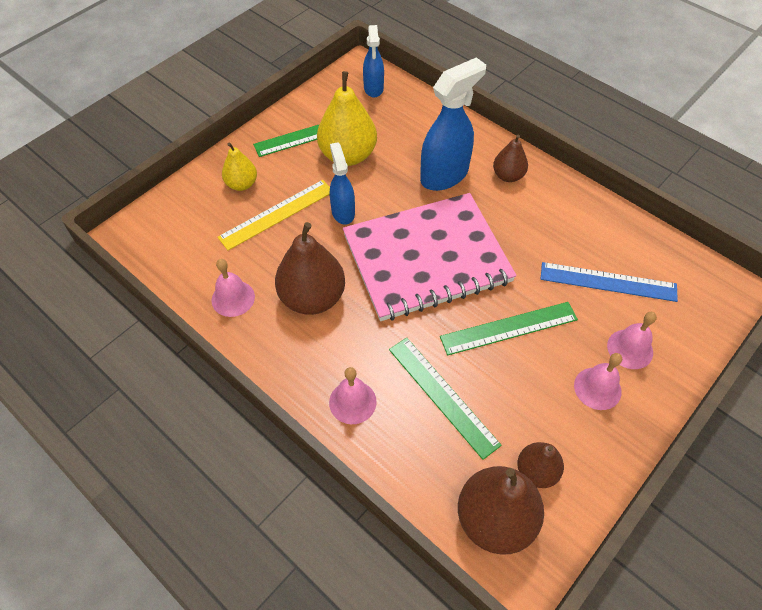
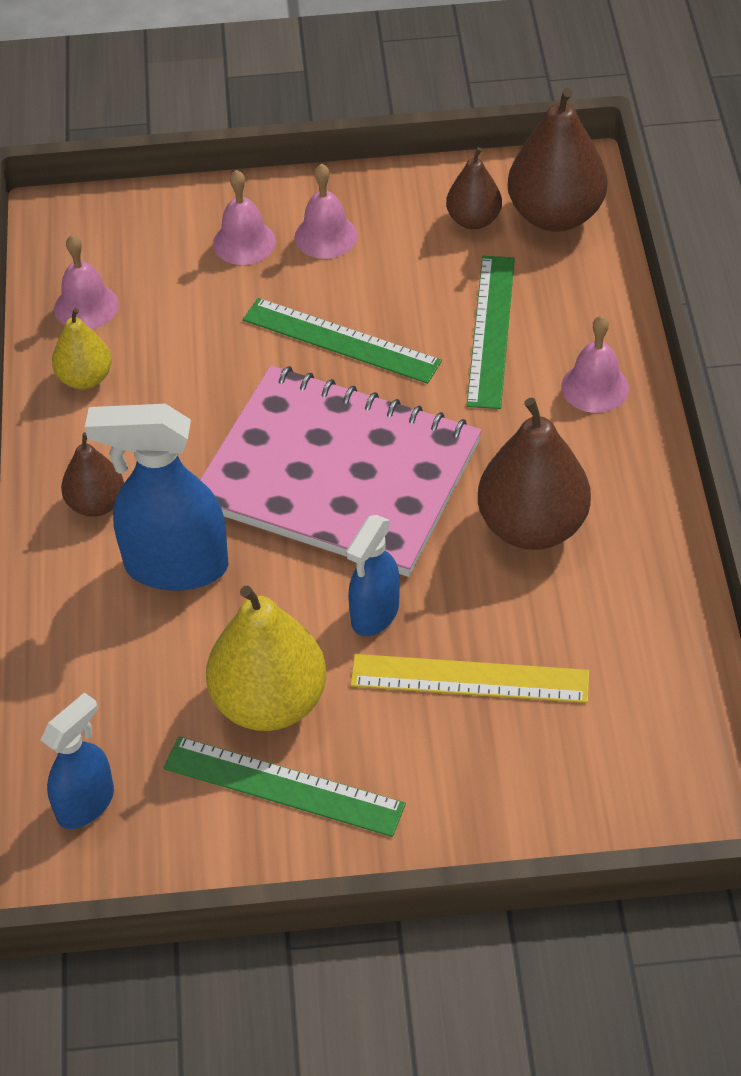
camera: 135 degrees left, 5 degrees down
pink bell [212,259,255,317] -> pink bell moved to [54,235,119,329]
yellow pear [222,142,257,191] -> yellow pear moved to [52,308,112,389]
blue ruler [541,262,678,302] -> none

